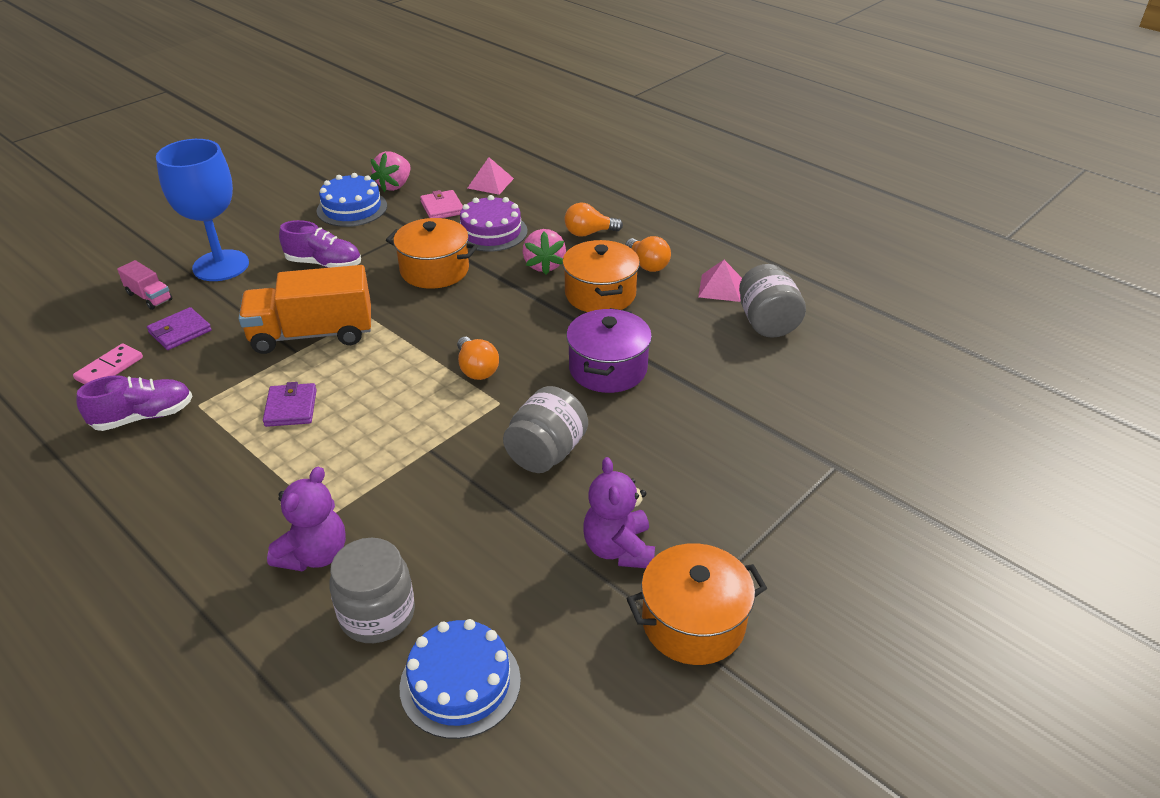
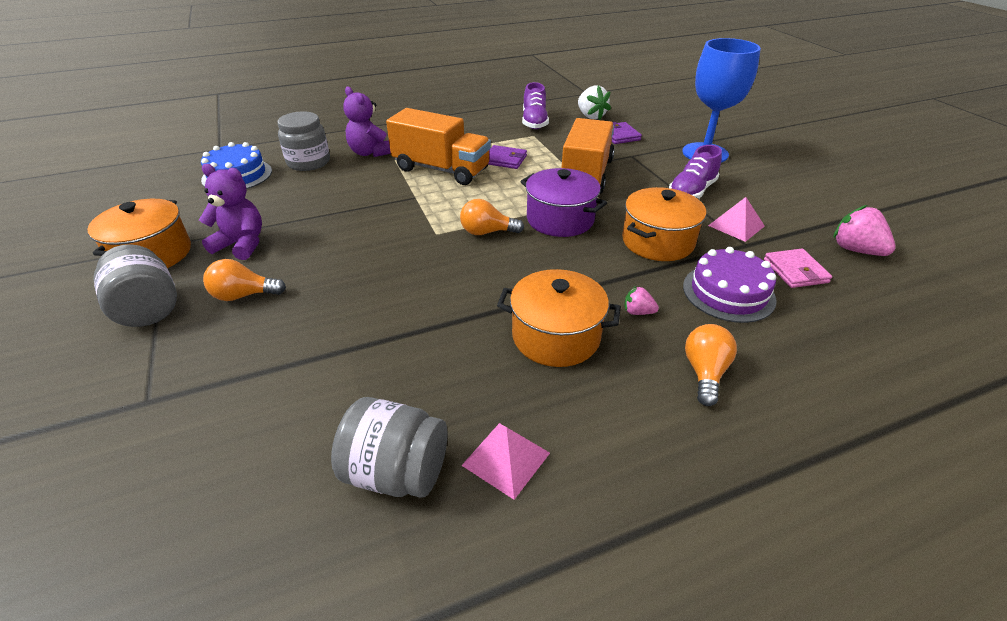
camera: 115 degrees right, 0 degrees up
pink domino [73,343,143,384] -> white strawberry [578,85,611,120]
pink truck [117,260,172,310] -> none
blue cake [317,173,387,227] -> none
pink wallet [420,190,463,218] -> pink wallet turned 75 degrees clockwise [764,249,832,288]
pink pyramid [468,157,514,195] -> pink pyramid moved to [708,197,765,242]
grey jar [503,386,588,473] -> grey jar moved to [94,244,177,327]
pink strawberry [523,229,566,275] -> pink strawberry [624,286,659,315], size x0.54
purple pot [566,308,652,393] -> purple pot moved to [520,168,607,237]
orange light bulb [625,236,671,272] -> orange light bulb moved to [203,259,286,301]
none -> orange truck [386,108,491,185]

